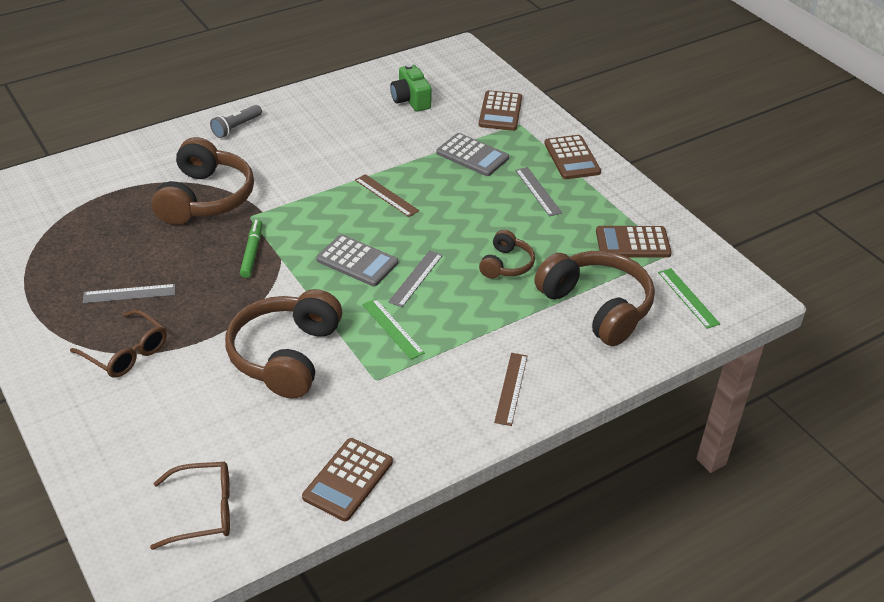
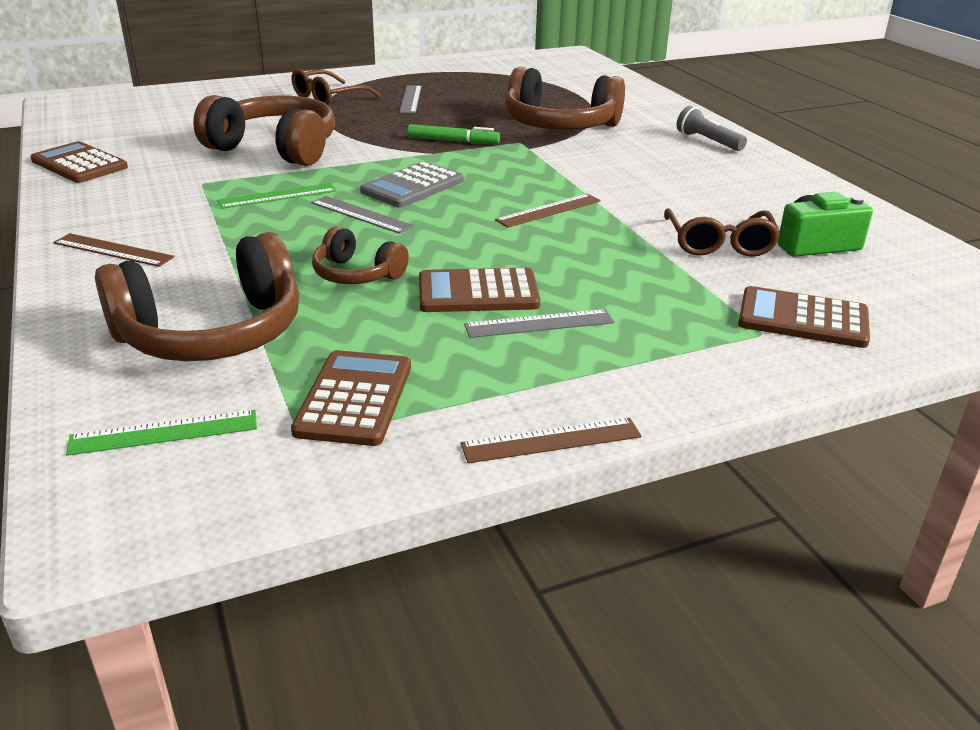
camera: 100 degrees right, 10 degrees down
brown glasses [150,462,230,550] -> brown glasses moved to [664,209,781,257]
grey calculator [436,133,509,176] -> none
brown calculator [544,135,601,179] -> brown calculator moved to [419,268,540,312]
none -> brown ruler [460,418,641,463]

